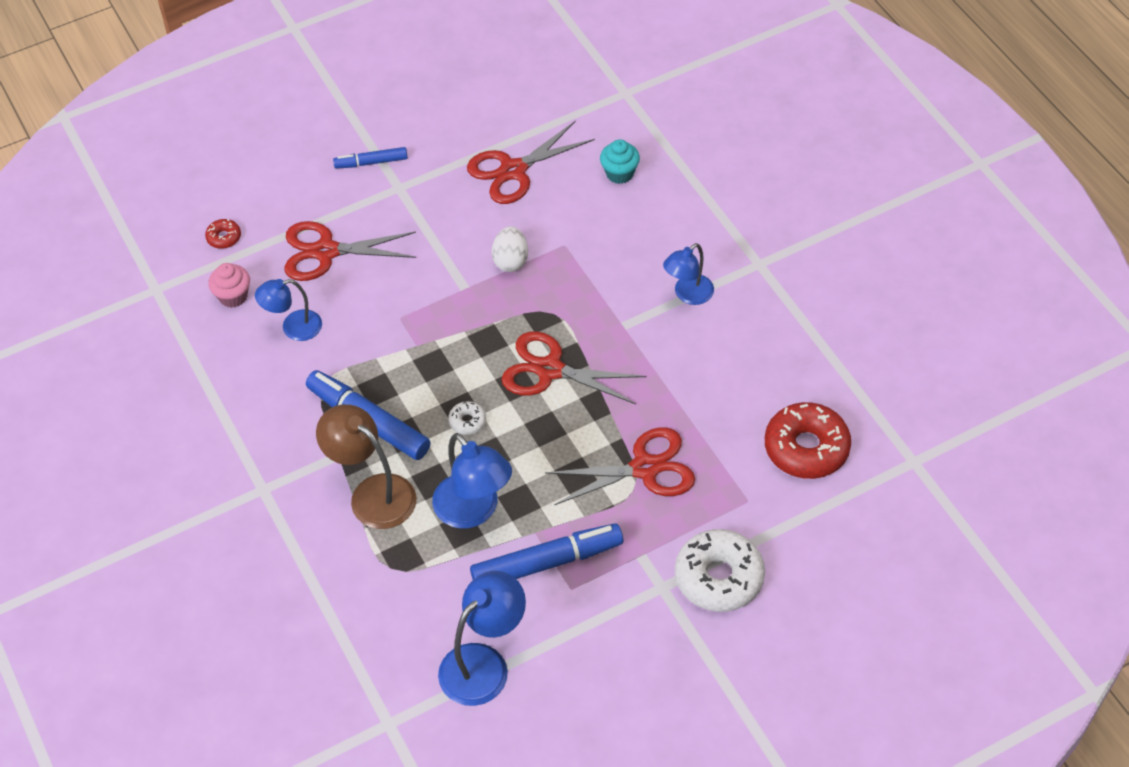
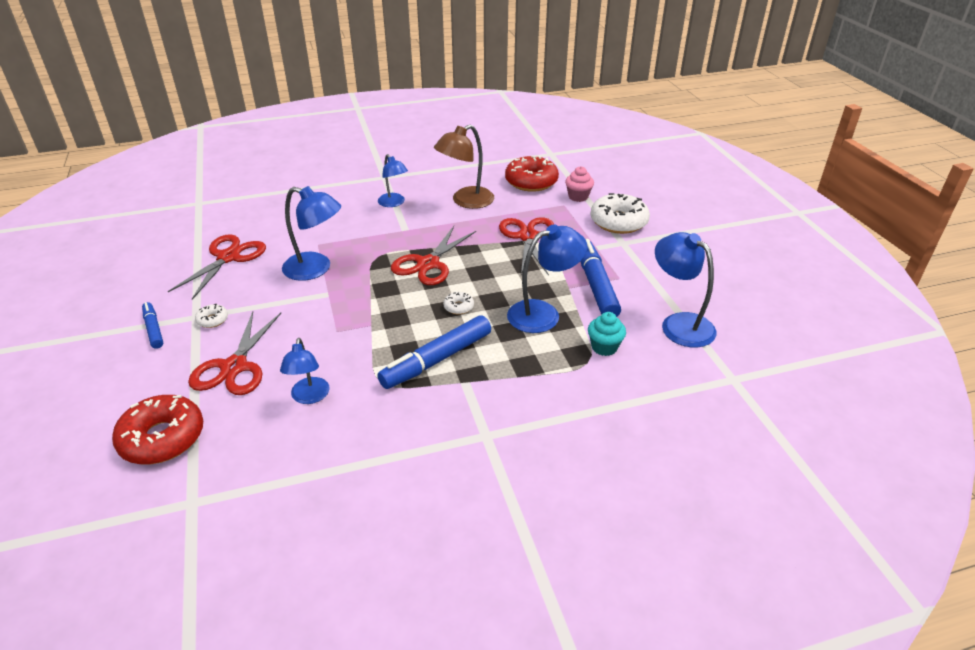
camera: 80 degrees left, 15 degrees down
red donut [205,219,241,249] -> red donut [112,395,203,464], size x2.22
pink cupcake [208,263,250,308] -> pink cupcake moved to [565,166,594,202]
brown lamp [316,404,417,529] -> brown lamp moved to [434,124,494,209]
blue marker [333,147,408,169] -> blue marker turned 150 degrees clockwise [142,302,163,349]
red scissors [467,121,595,204] -> red scissors turned 135 degrees counterclockwise [168,234,266,300]
white egg [492,226,528,272] -> blue lamp [282,186,341,281]
turquoise cupcake [600,139,640,184] -> turquoise cupcake moved to [588,312,626,356]
none -> white donut [195,304,228,328]

